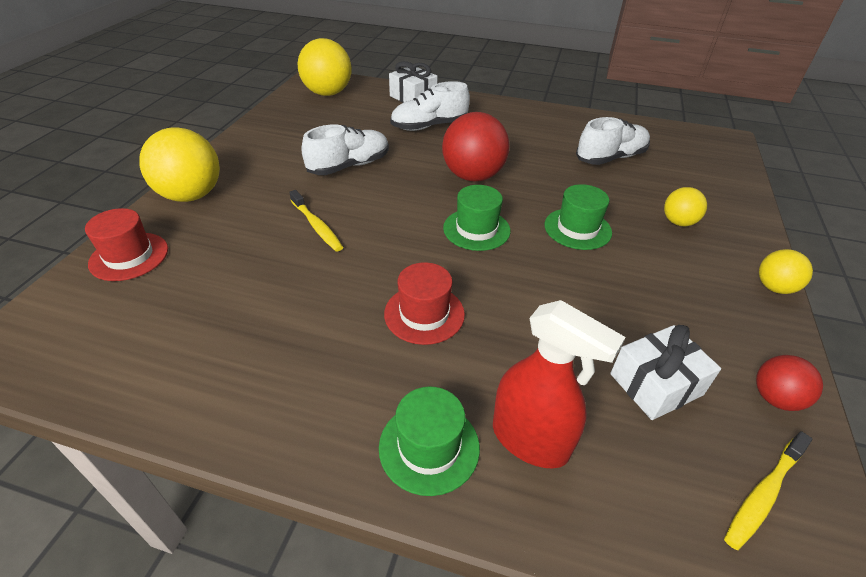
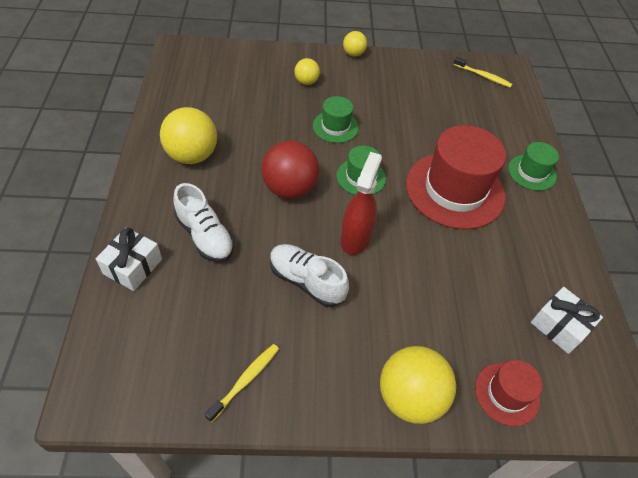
camera: 110 degrees left, 10 degrees up
yellow toothbrush [289,190,343,252] -> yellow toothbrush moved to [205,344,279,423]
yellow ball [298,38,351,96] -> yellow ball moved to [160,107,217,164]
red hat [384,262,465,345] -> red hat [406,125,506,230], size x1.99
red spray bottle [493,300,626,469] -> red spray bottle moved to [340,152,382,255]
white shoe [576,117,650,165] -> none
white gift [610,325,721,420] -> white gift moved to [531,287,603,354]
red ball [756,355,823,411] -> none

